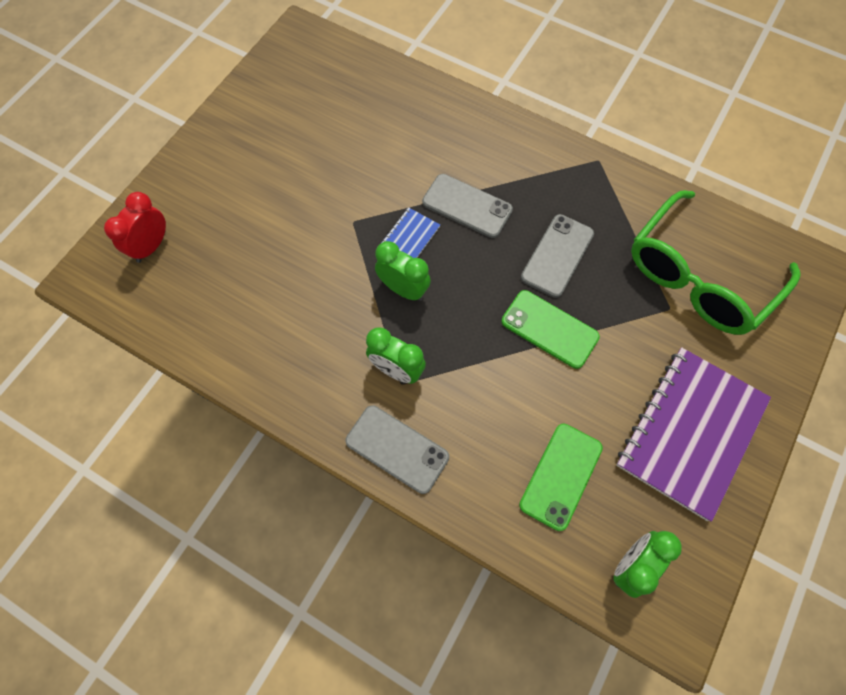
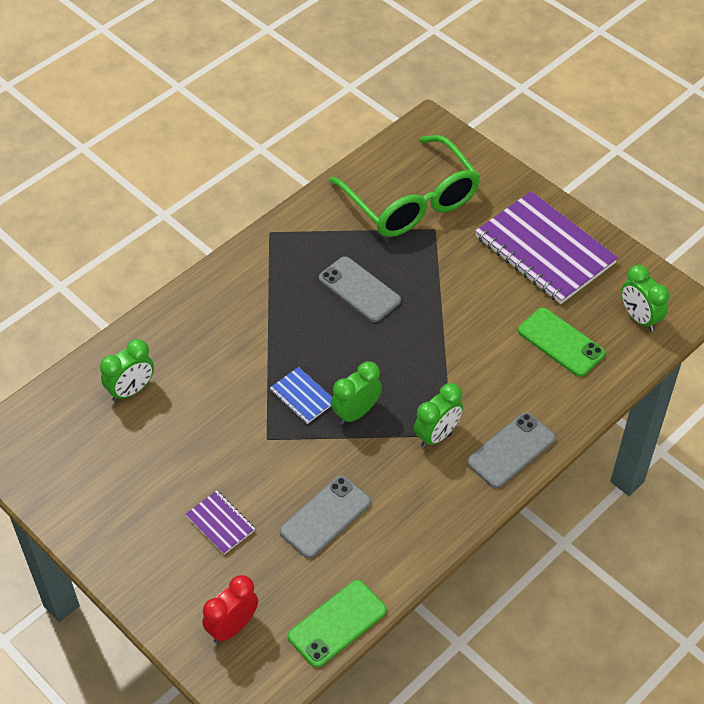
camera: 75 degrees left, 15 degrees down
red clock [104,192,166,263] -> red clock turned 90 degrees clockwise [202,575,258,643]
grey phone [422,174,513,238] -> grey phone moved to [279,476,371,558]
green phone [501,290,600,369] -> green phone moved to [288,580,387,668]
none -> green clock [100,339,154,402]
none -> purple notebook [185,490,255,554]

